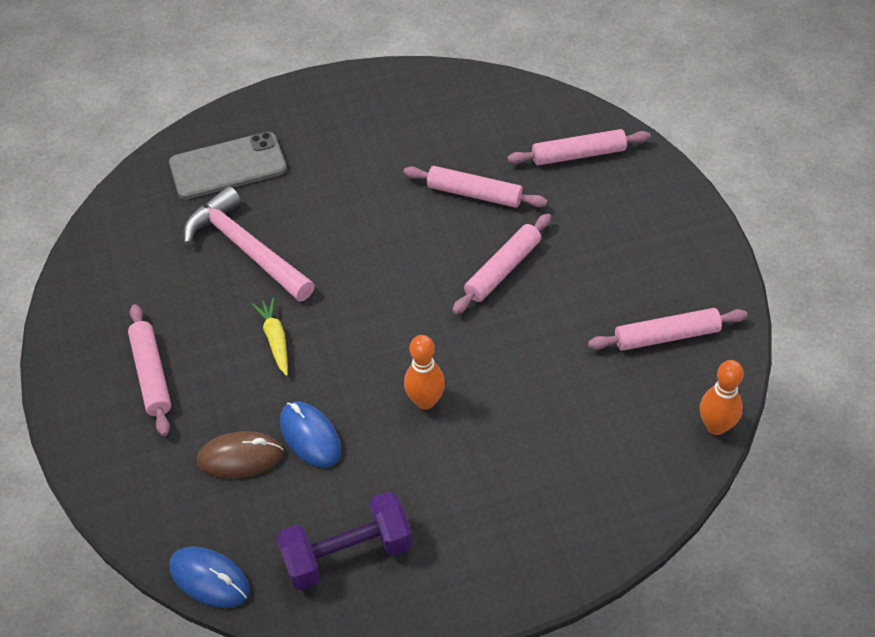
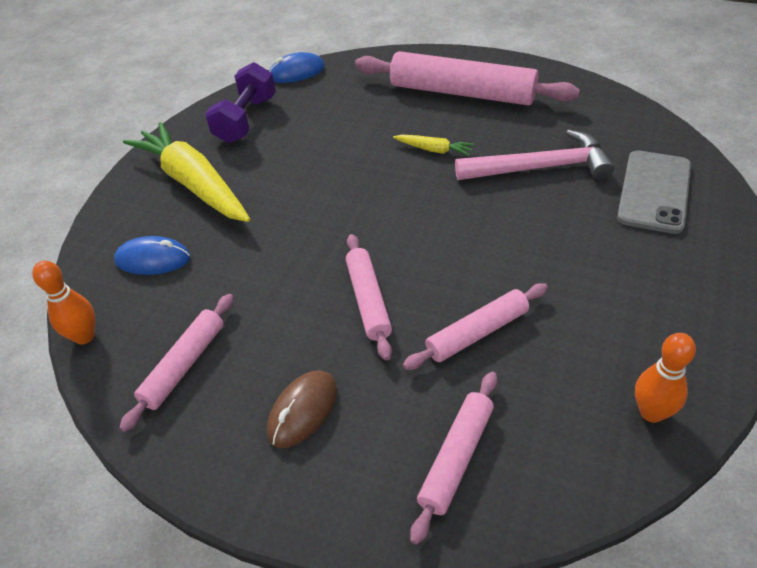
camera: 130 degrees right, 5 degrees down
pink rolling pin [128,304,171,436] -> pink rolling pin [355,51,580,106], size x1.81
brown mouse [197,431,284,478] -> brown mouse moved to [267,370,337,448]
blue mouse [280,402,341,467] -> blue mouse moved to [114,236,190,275]
orange bowling pin [404,335,445,410] -> orange bowling pin moved to [635,333,696,423]
none -> yellow carrot [123,122,250,222]

